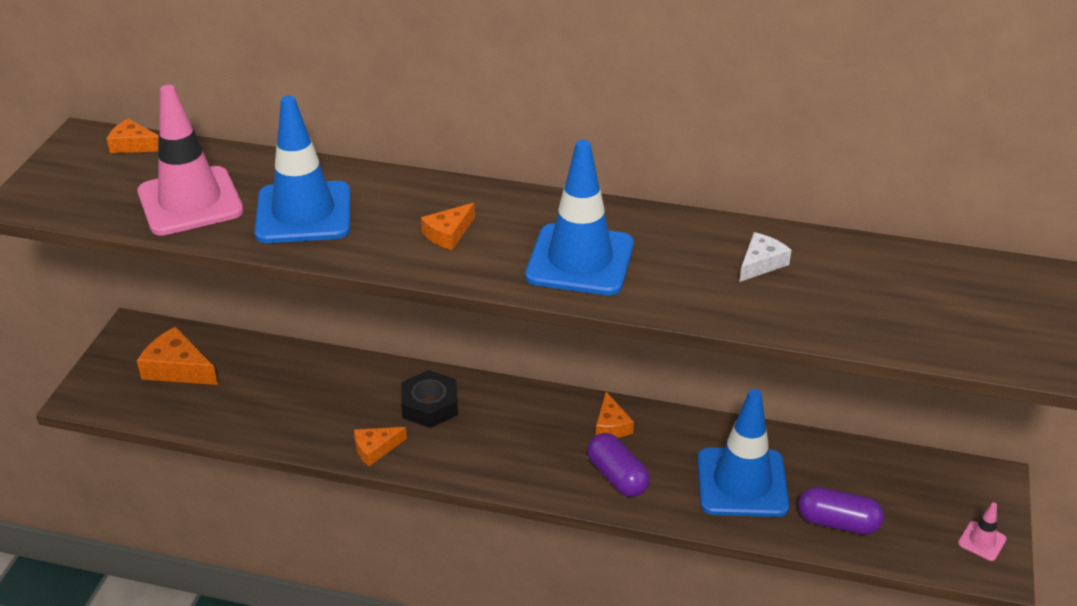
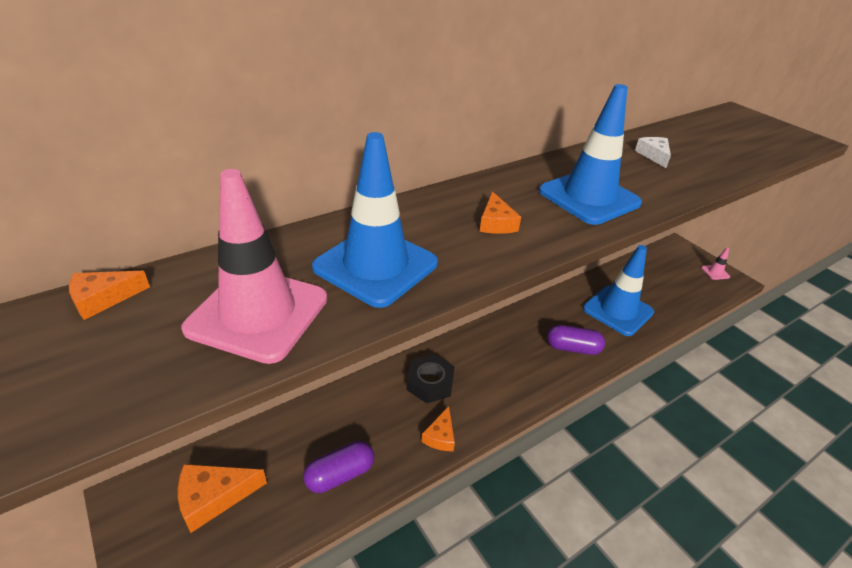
camera: 50 degrees left, 0 degrees up
orange cheese [596,392,634,438] -> none
purple capsule [798,487,884,535] -> purple capsule moved to [303,441,374,493]

